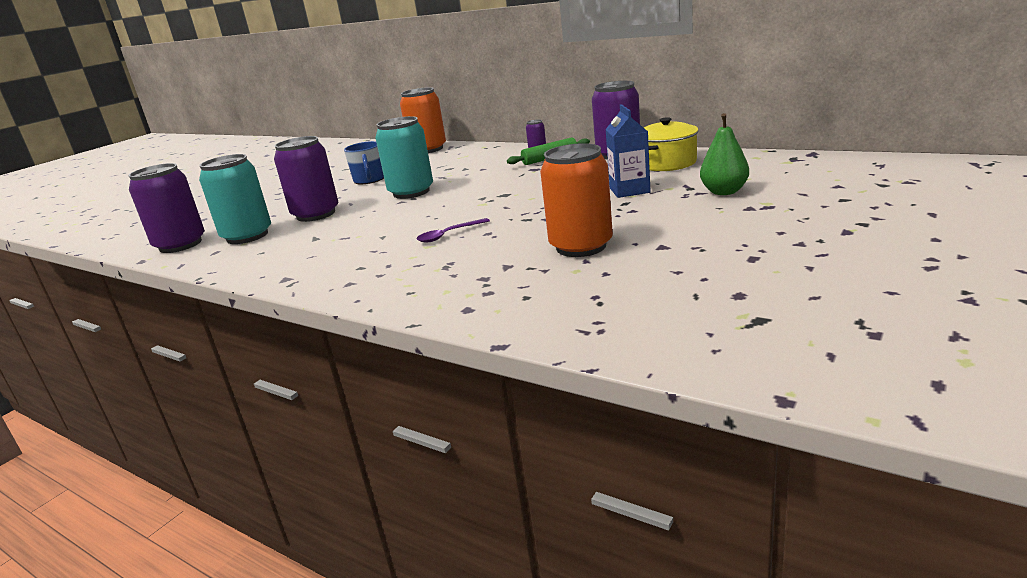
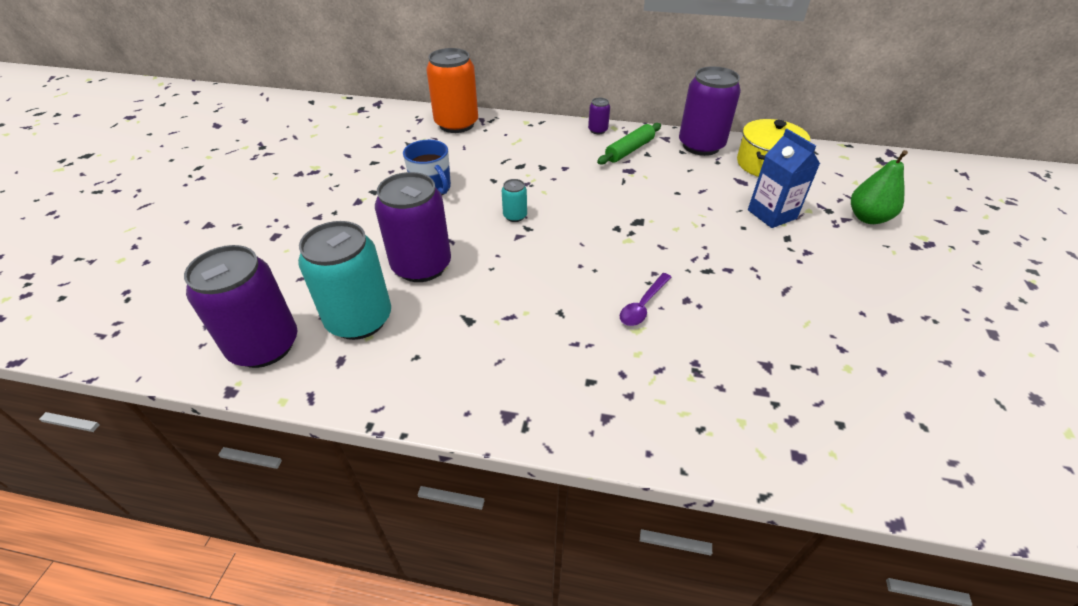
camera: 25 degrees left, 20 degrees up
turquoise can [375,116,433,199] -> turquoise can [502,179,527,222], size x0.44
orange can [540,143,613,257] -> none

